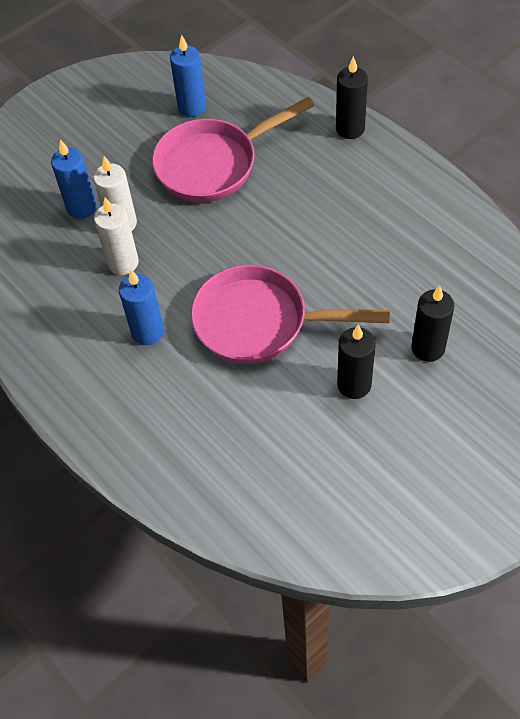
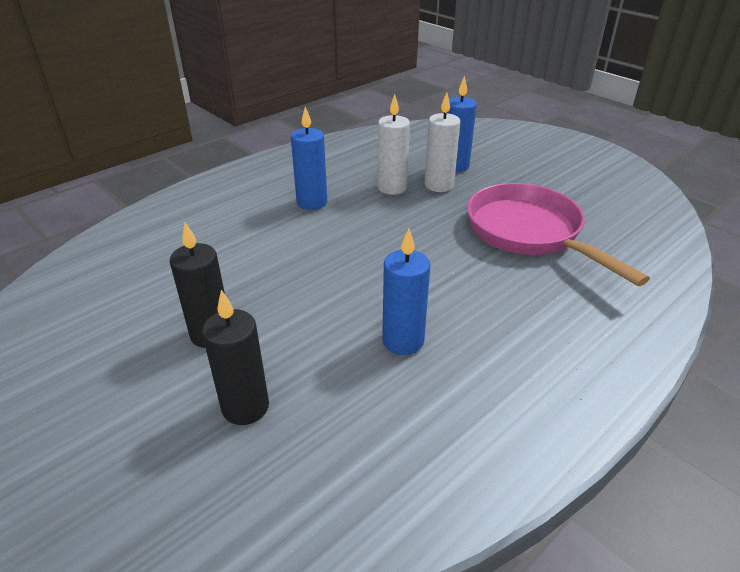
camera: 85 degrees right, 20 degrees down
blue candle [170,34,206,117] -> blue candle moved to [382,228,430,355]
pink pan [191,265,390,364] -> none
black candle [336,56,368,139] -> none

